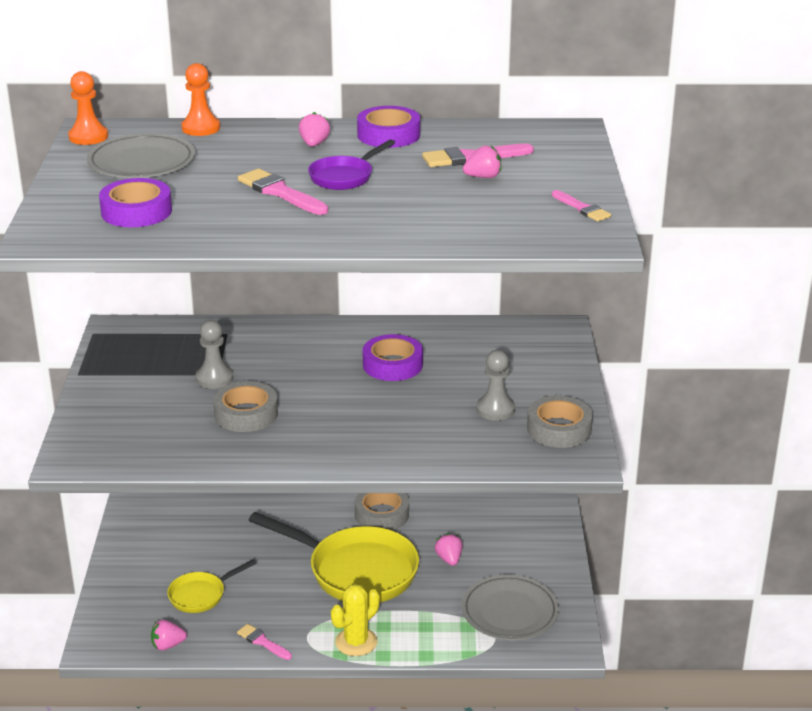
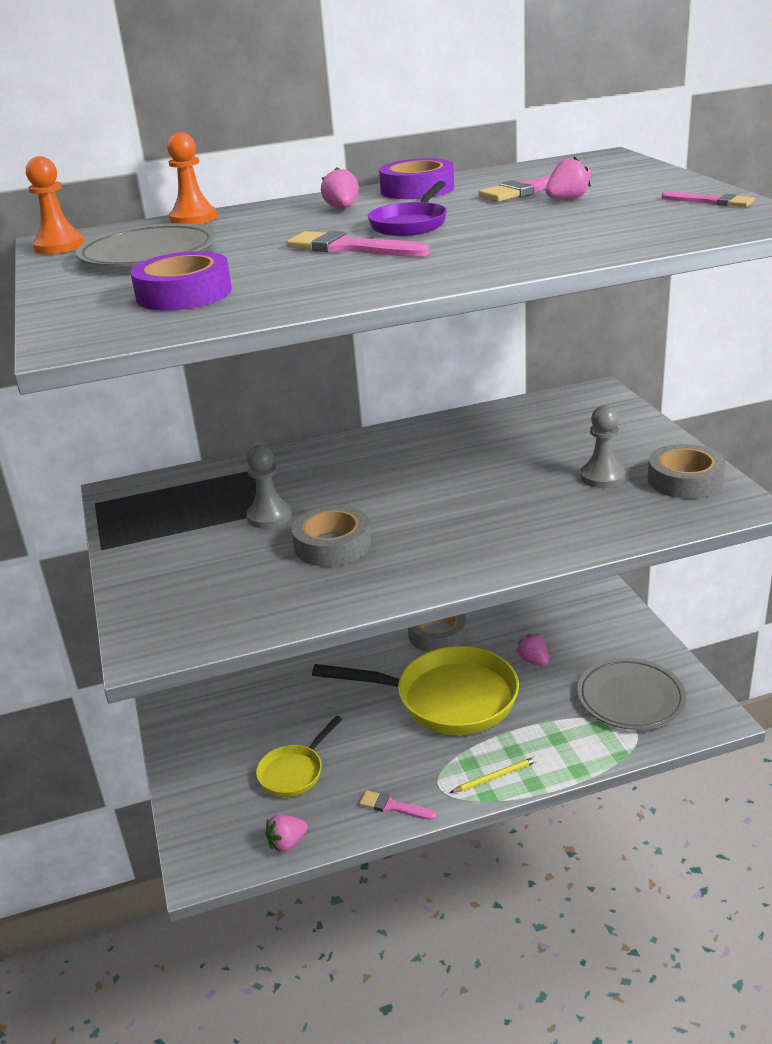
camera: 15 degrees left, 0 degrees up
yellow cactus [331,584,380,656] -> yellow pencil [450,757,537,793]
purple tape [363,334,423,381] -> none

